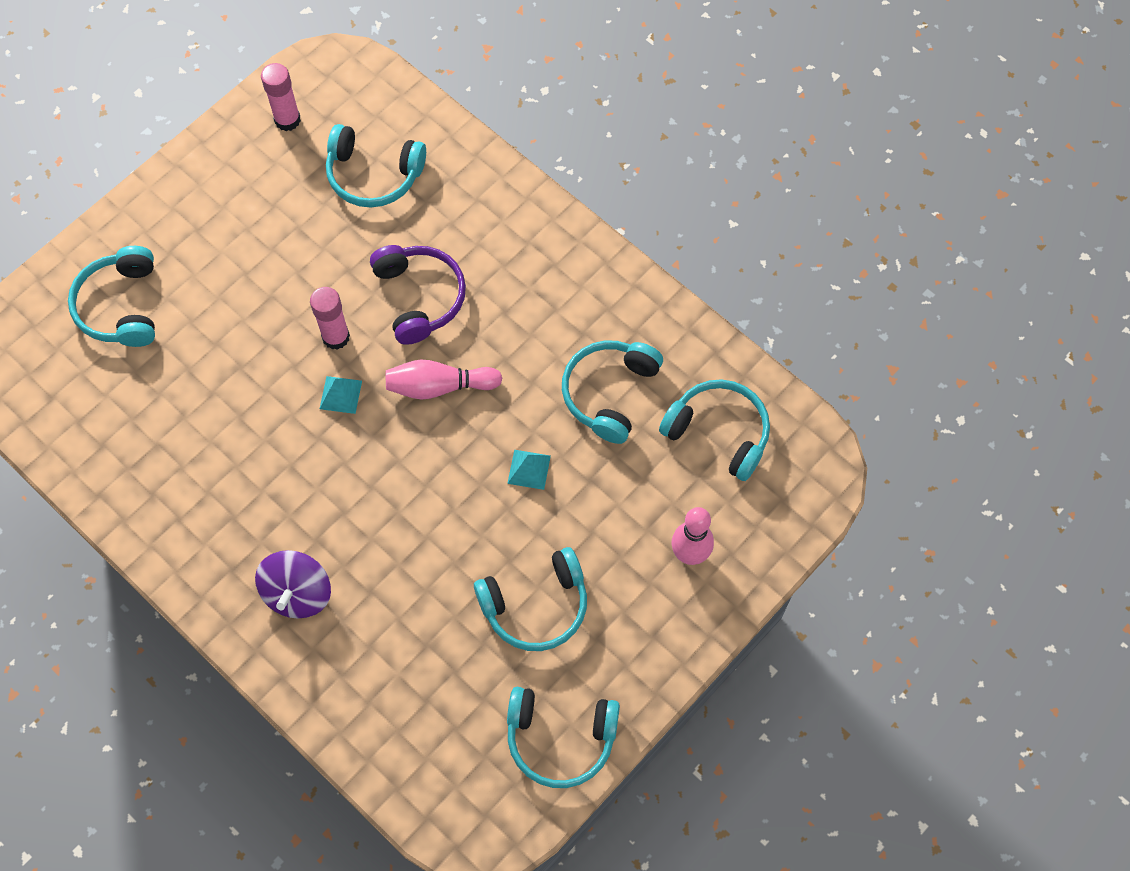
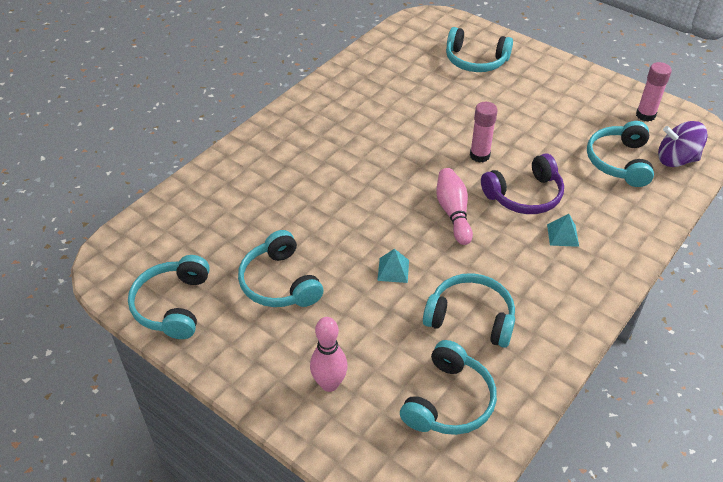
camera: 85 degrees right, 20 degrees down
turquoise headphones [68,246,155,347] -> turquoise headphones turned 150 degrees counterclockwise [446,27,513,72]
purple spinning top [255,550,331,618] -> purple spinning top moved to [658,121,708,167]
turquoise pyramid [320,376,362,414] -> turquoise pyramid moved to [547,214,579,247]

